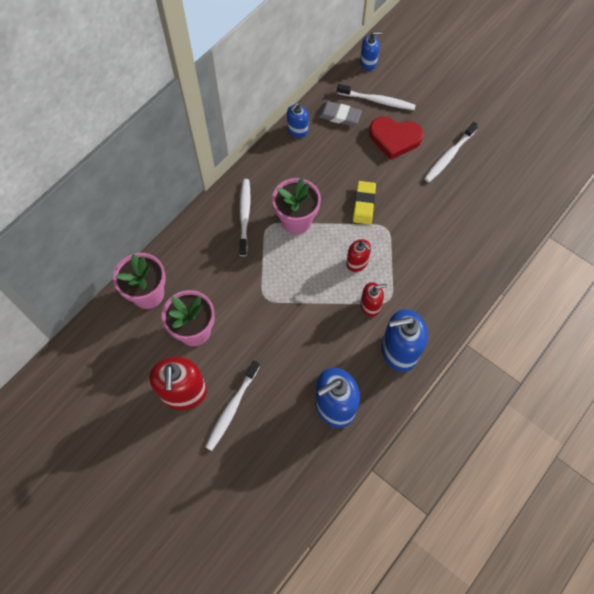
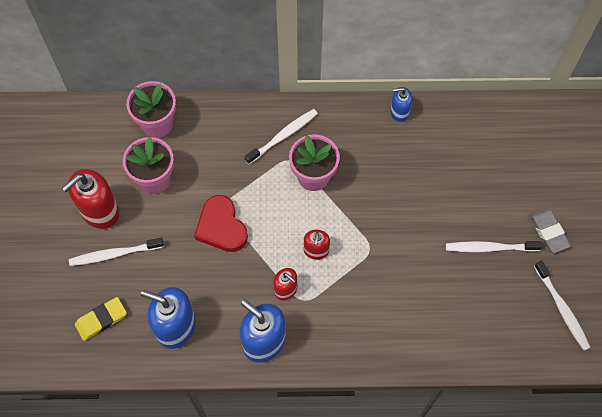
camera: 50 degrees right, 0 degrees up
grey eraser [317,101,362,126] -> grey eraser moved to [529,208,571,253]
white toothbrush [337,84,416,110] -> white toothbrush moved to [534,260,591,351]
yellow eraser [353,181,376,225] -> yellow eraser moved to [75,297,127,341]
blue soap dispenser [360,31,383,70] -> none
red heart [369,117,423,160] -> red heart moved to [194,195,248,252]

